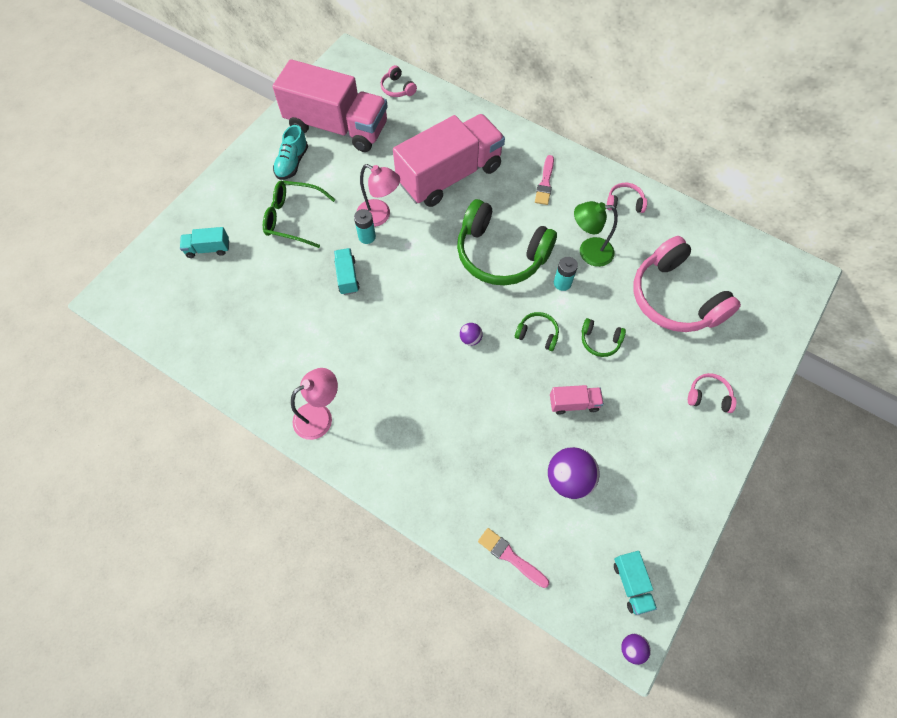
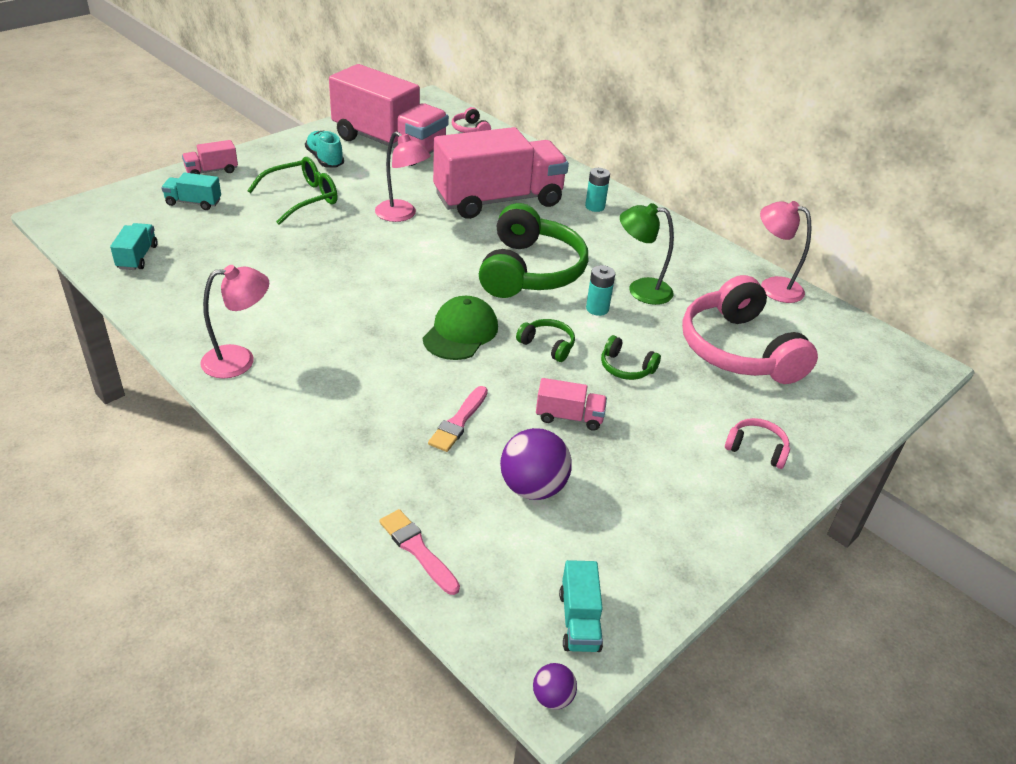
camera: 10 degrees right, 25 degrees down
green glasses [263,181,336,248] -> green glasses turned 120 degrees clockwise [247,157,338,225]
turquoise shoe [273,125,308,180] -> turquoise shoe turned 120 degrees clockwise [305,130,344,168]
turquoise truck [334,248,360,295] -> turquoise truck moved to [110,223,158,270]
turquoise battery [354,209,376,244] -> turquoise battery moved to [585,168,610,212]
green headphones [457,199,557,285] -> green headphones turned 120 degrees counterclockwise [479,203,588,298]
purple ball [460,323,483,346] -> green cap [423,296,498,360]
pink brush [535,155,554,205] -> pink brush moved to [428,386,488,452]
pink headphones [607,183,647,213] -> none
none -> pink truck [182,140,238,174]
none -> pink lamp [760,201,811,303]

